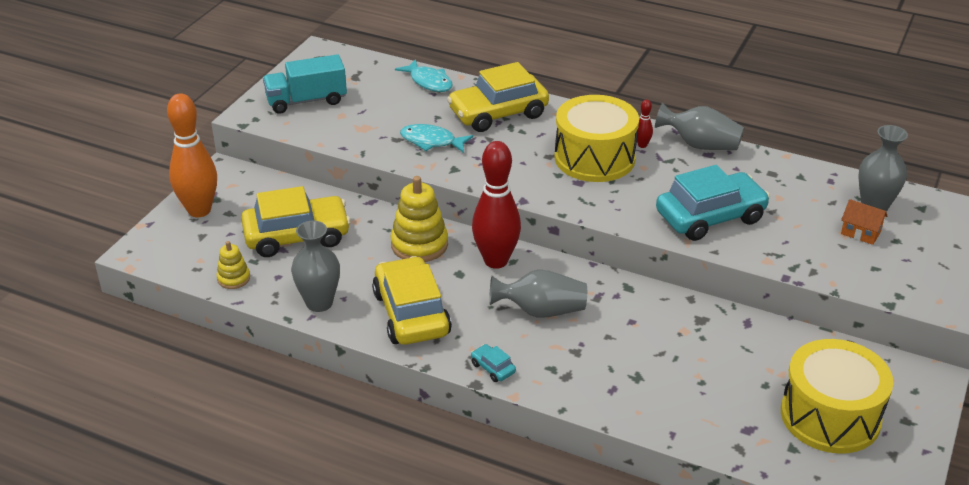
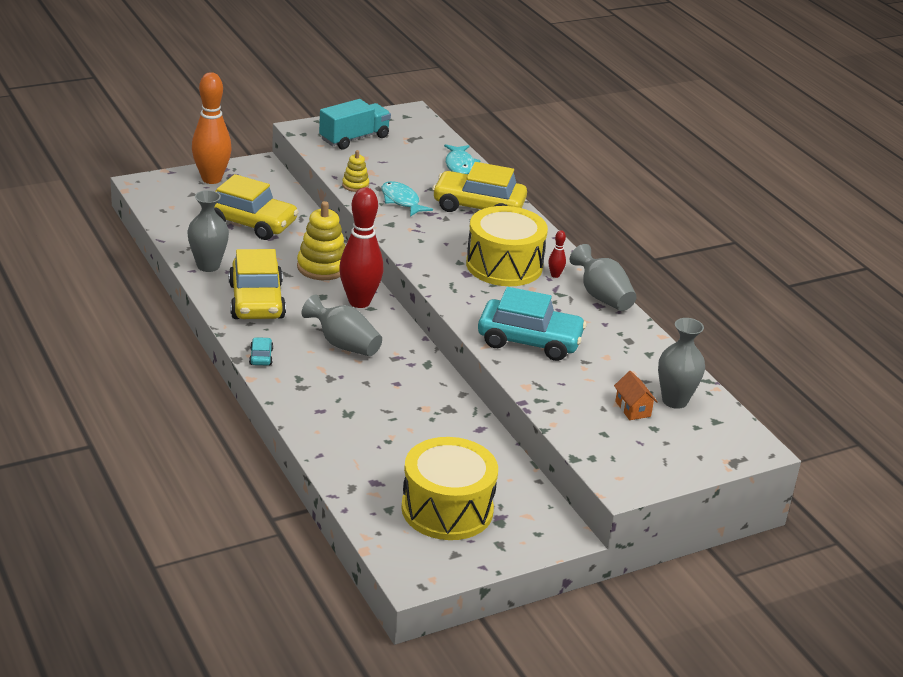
camera: 35 degrees right, 5 degrees down
yellow stacking toy [217,241,250,289] -> yellow stacking toy moved to [342,150,369,192]
turquoise truck [263,54,347,114] -> turquoise truck turned 120 degrees clockwise [319,99,391,149]
yellow car [372,256,452,345] -> yellow car turned 150 degrees clockwise [229,249,286,319]

